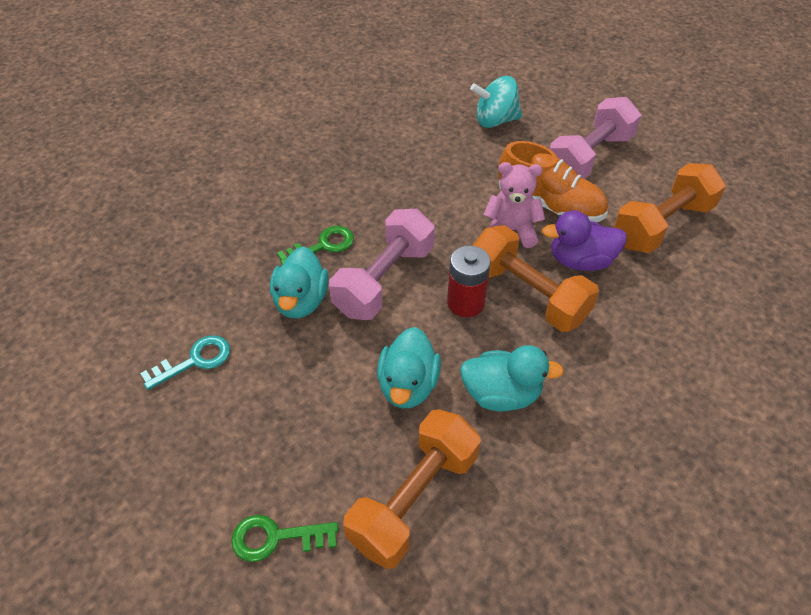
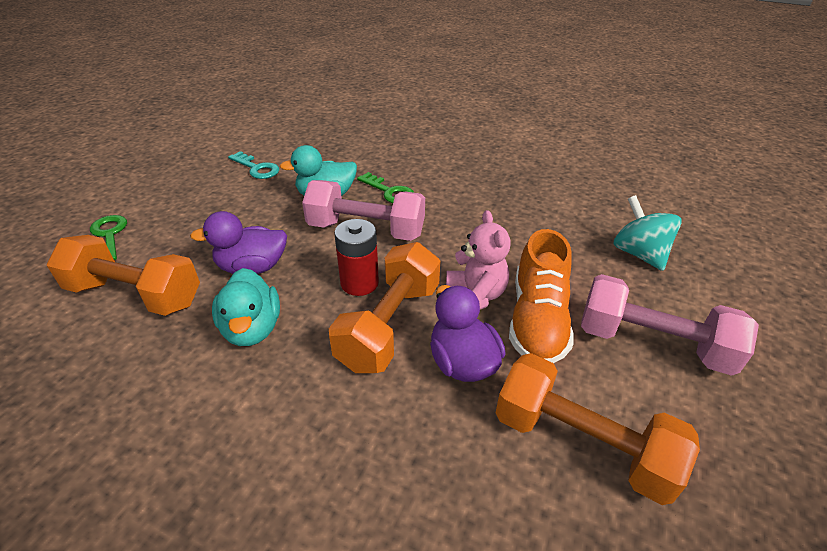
camera: 70 degrees right, 10 degrees down
turquoise duck [377,327,441,408] -> purple duck [190,211,287,274]

